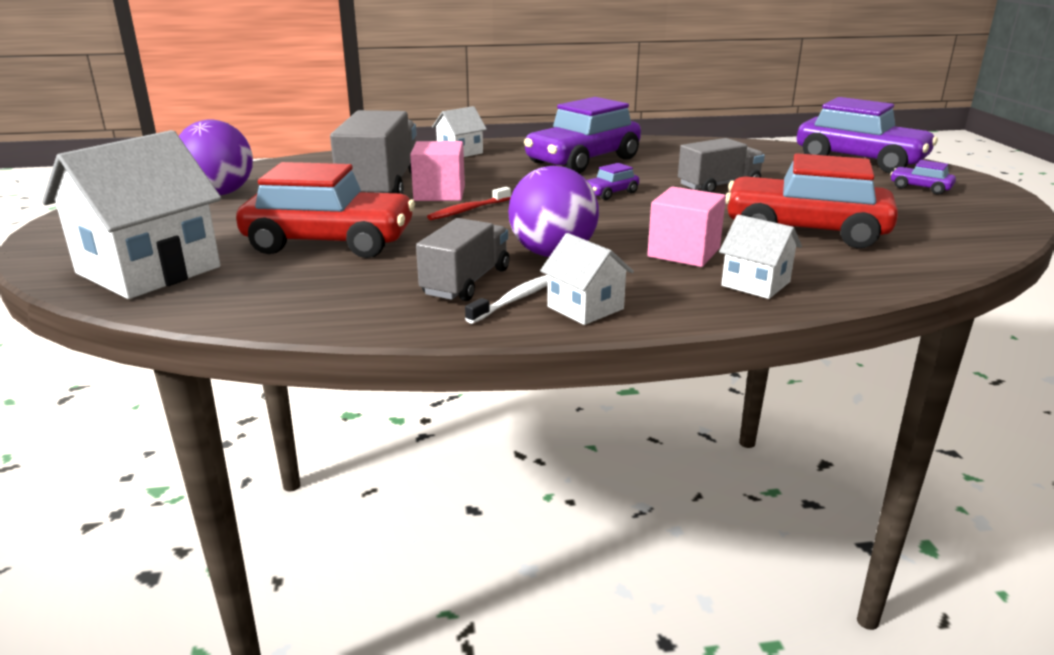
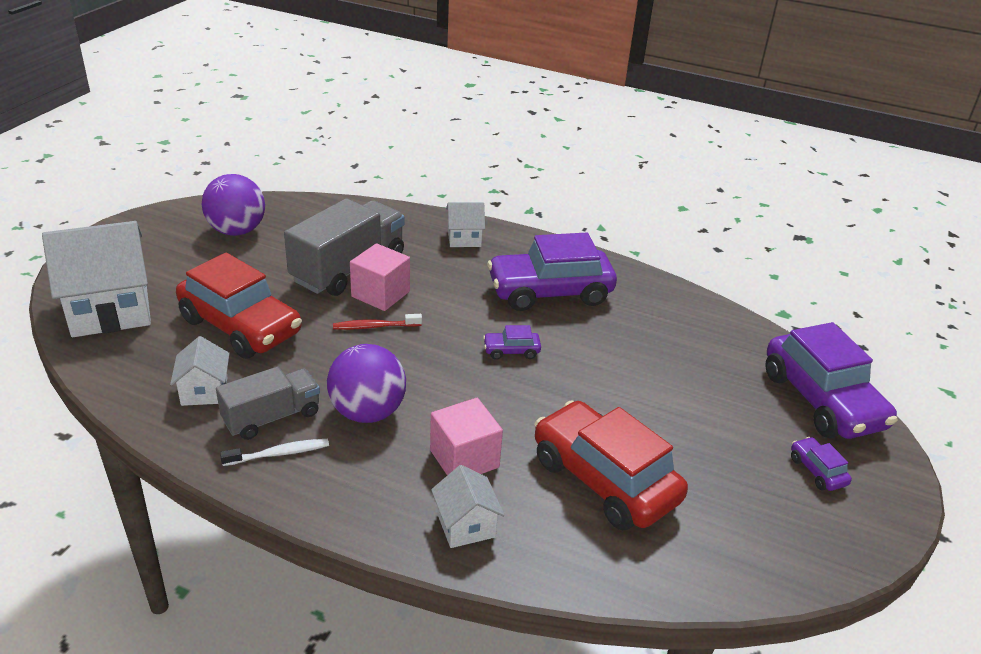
camera: 30 degrees right, 10 degrees up
white house [540,233,634,325] -> white house moved to [170,336,229,406]
grey truck [678,138,765,193] -> none

